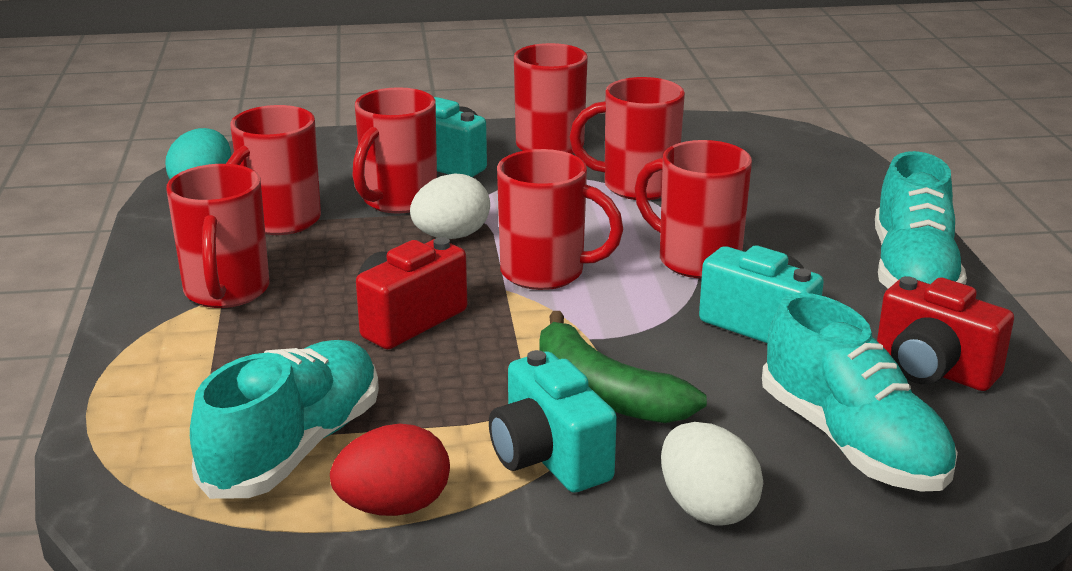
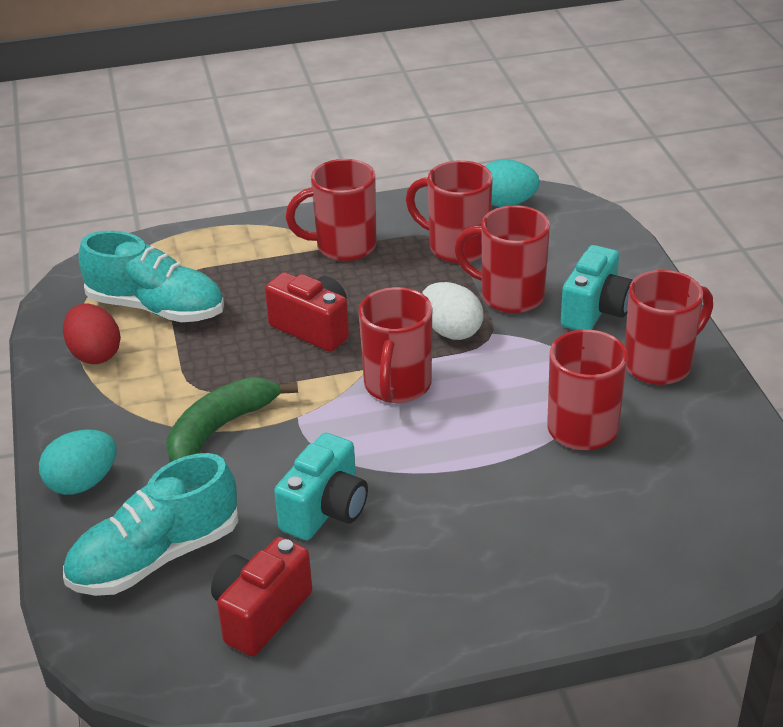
camera: 85 degrees right, 10 degrees up
turquoise camera [489,350,617,493] -> none
red mug [635,140,752,278] -> none
white egg [661,422,763,526] -> turquoise egg [39,430,117,495]
turquoise shoe [875,151,967,289] -> none

